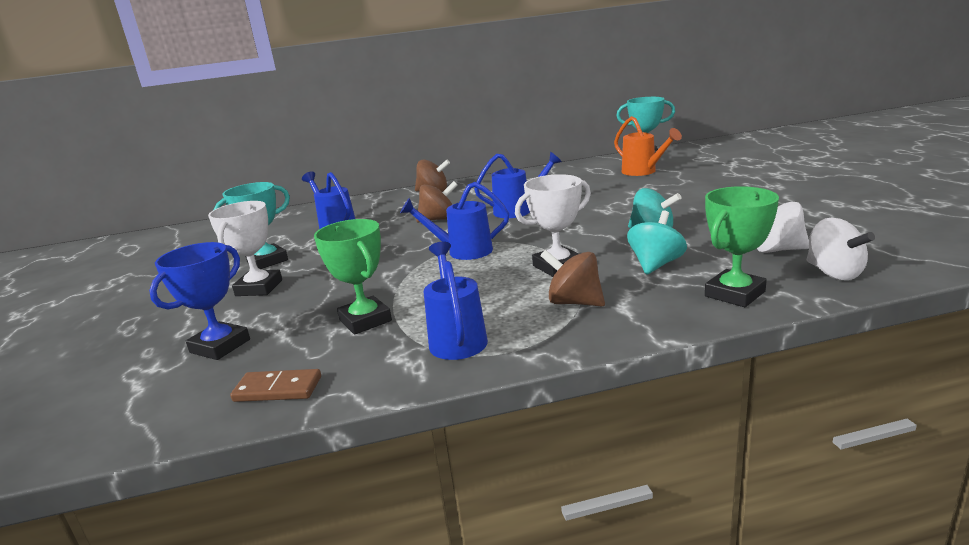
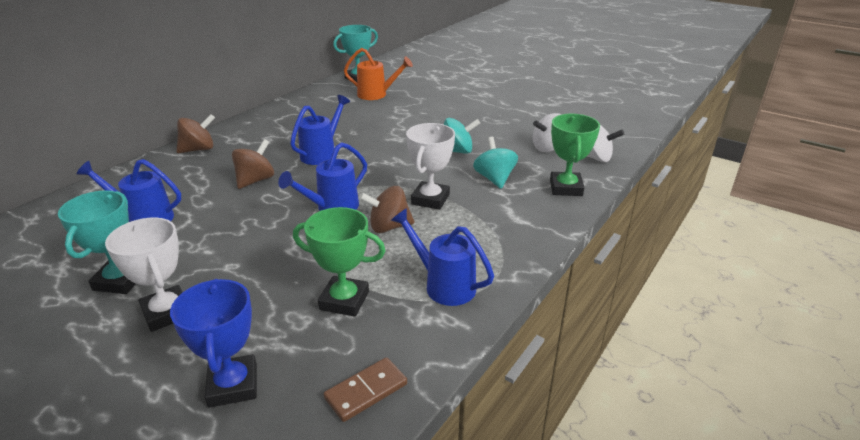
camera: 45 degrees left, 10 degrees up
brown spinning top [540,250,605,307] -> brown spinning top moved to [359,186,414,233]

